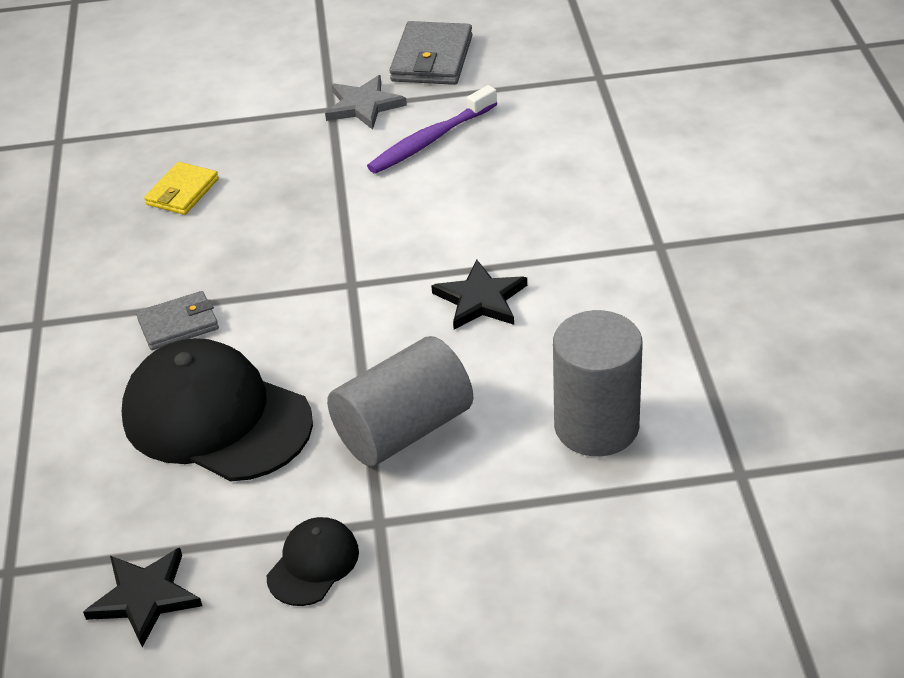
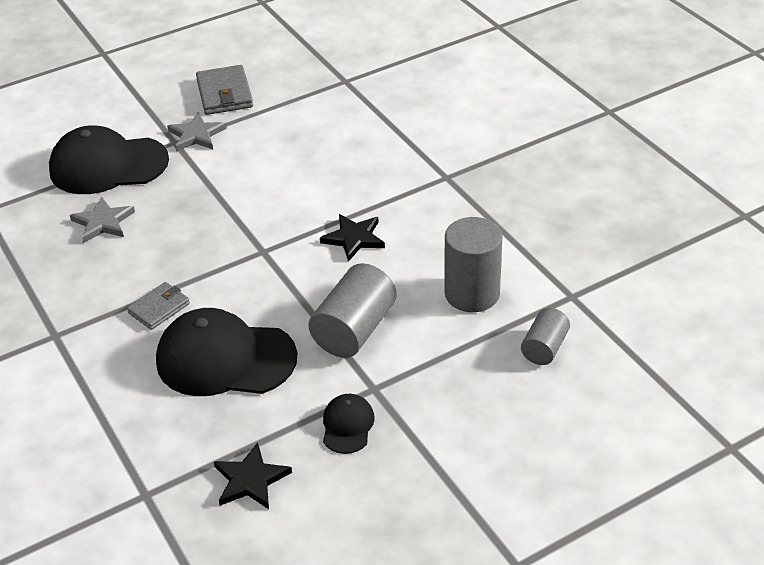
camera: 25 degrees left, 0 degrees up
yellow wallet [144,162,219,215] -> grey star [70,197,135,243]
purple toothbrush [367,85,497,174] -> none
none -> black cap [49,126,169,194]
none -> grey cylinder [521,308,570,365]

